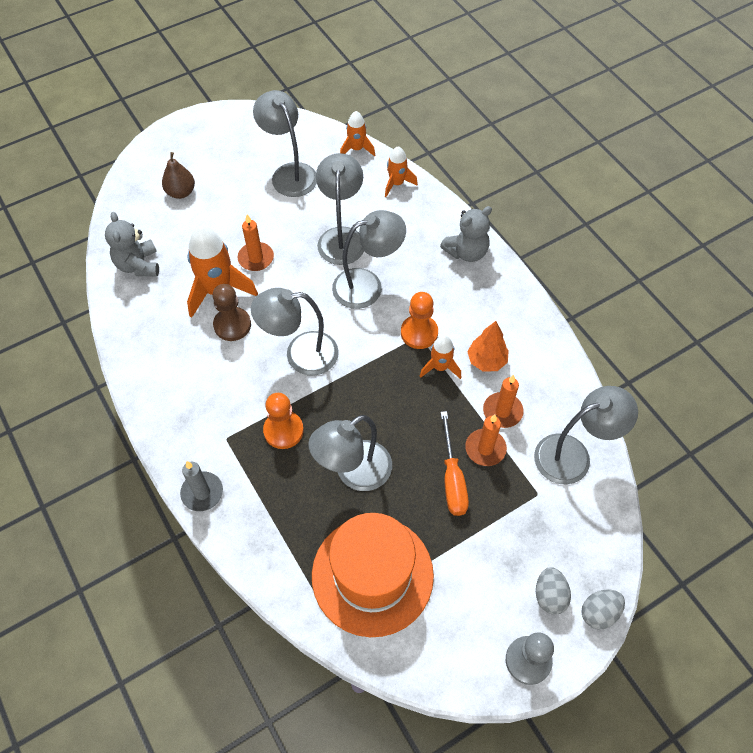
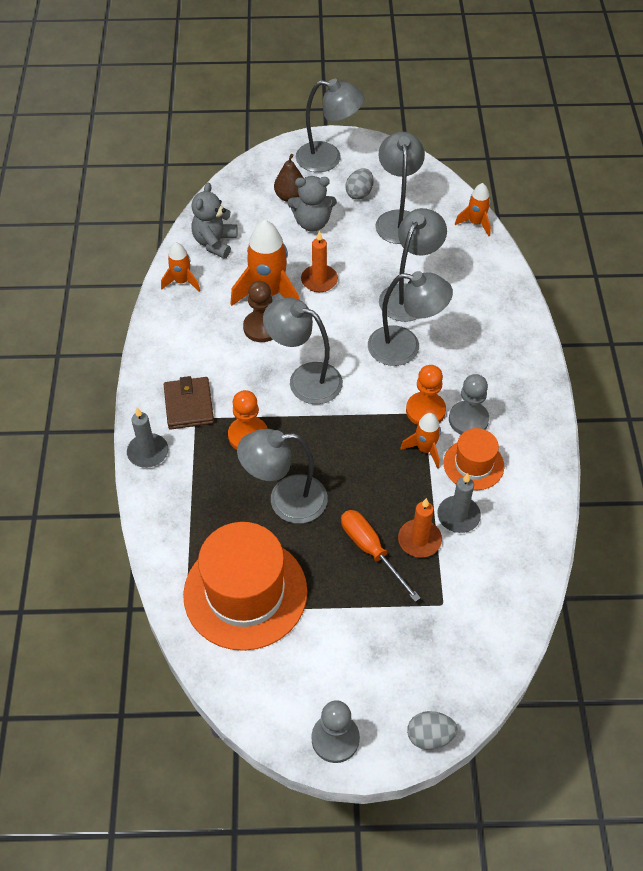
camera: 30 degrees right, 5 degrees down
orange rocket [385,146,418,197] -> orange rocket moved to [161,242,200,292]
grey teddy bear [440,206,492,262] -> grey teddy bear moved to [287,176,337,232]
orange screwdriver [441,411,469,516] -> orange screwdriver turned 120 degrees clockwise [341,510,421,602]
orange tree [467,321,509,372] -> orange hat [444,428,504,490]
orange candle [483,375,524,428] -> grey candle [437,473,481,533]
grey lamp [534,386,638,484] -> grey lamp moved to [296,79,365,172]
grey egg [536,567,571,615] -> grey egg moved to [345,168,374,200]
none -> brown wallet [164,376,214,430]
none -> grey pawn [449,374,489,434]

